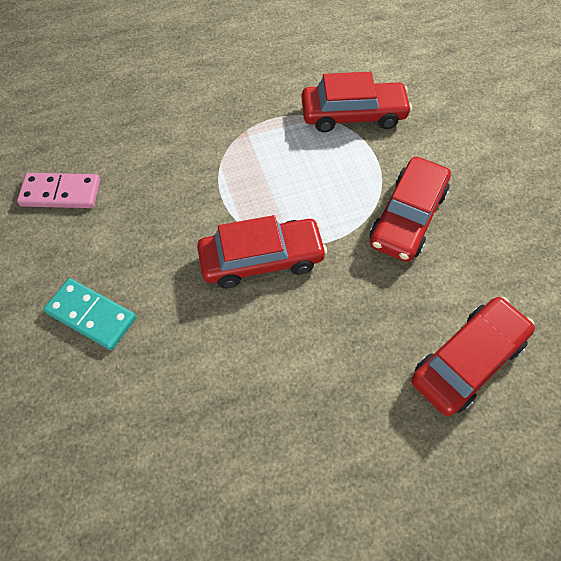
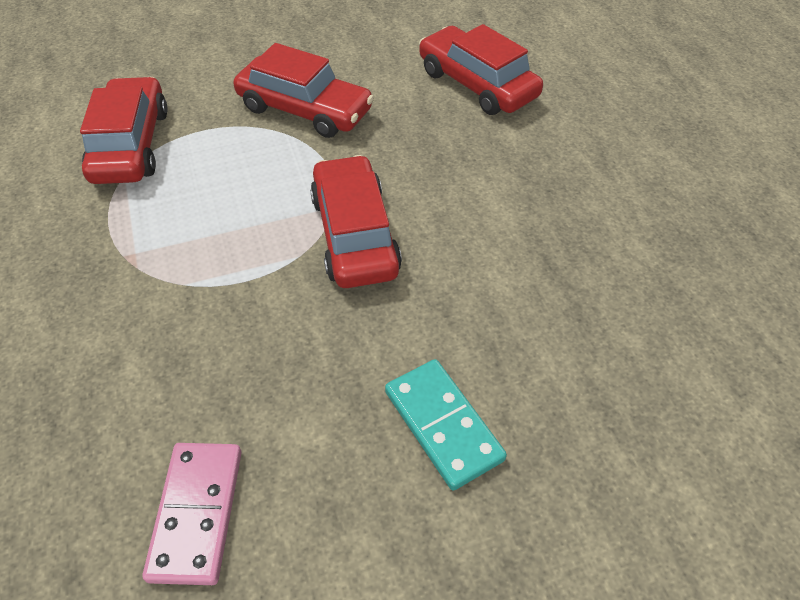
camera: 90 degrees left, 10 degrees down
turquoise domino [43,278,136,350] -> turquoise domino turned 60 degrees counterclockwise [385,359,507,491]

